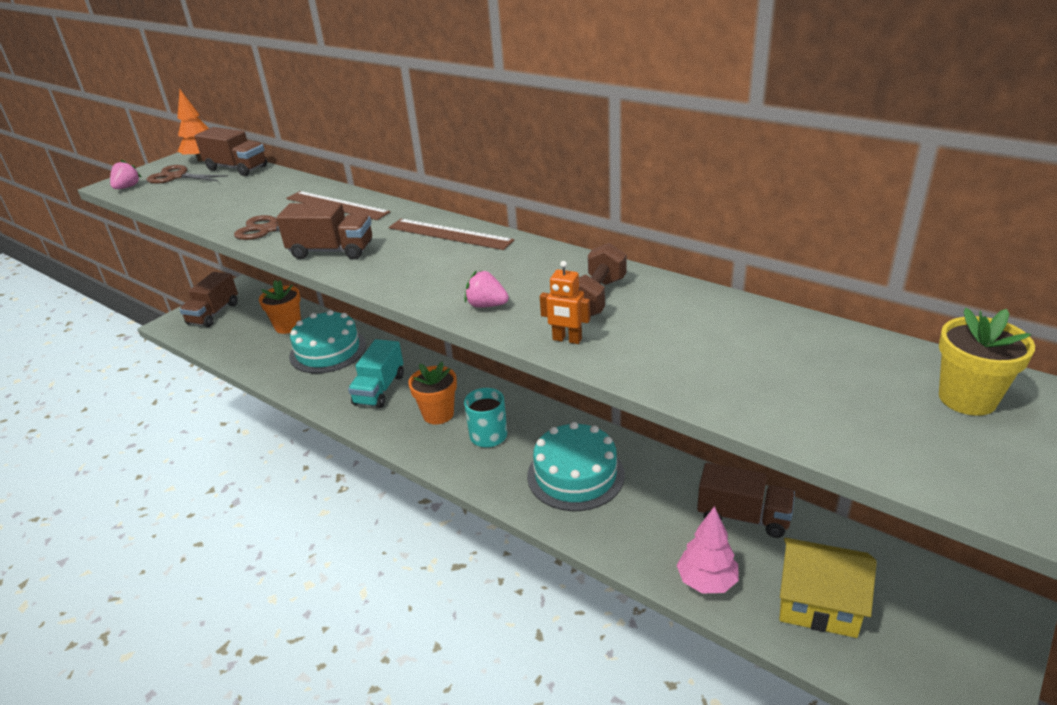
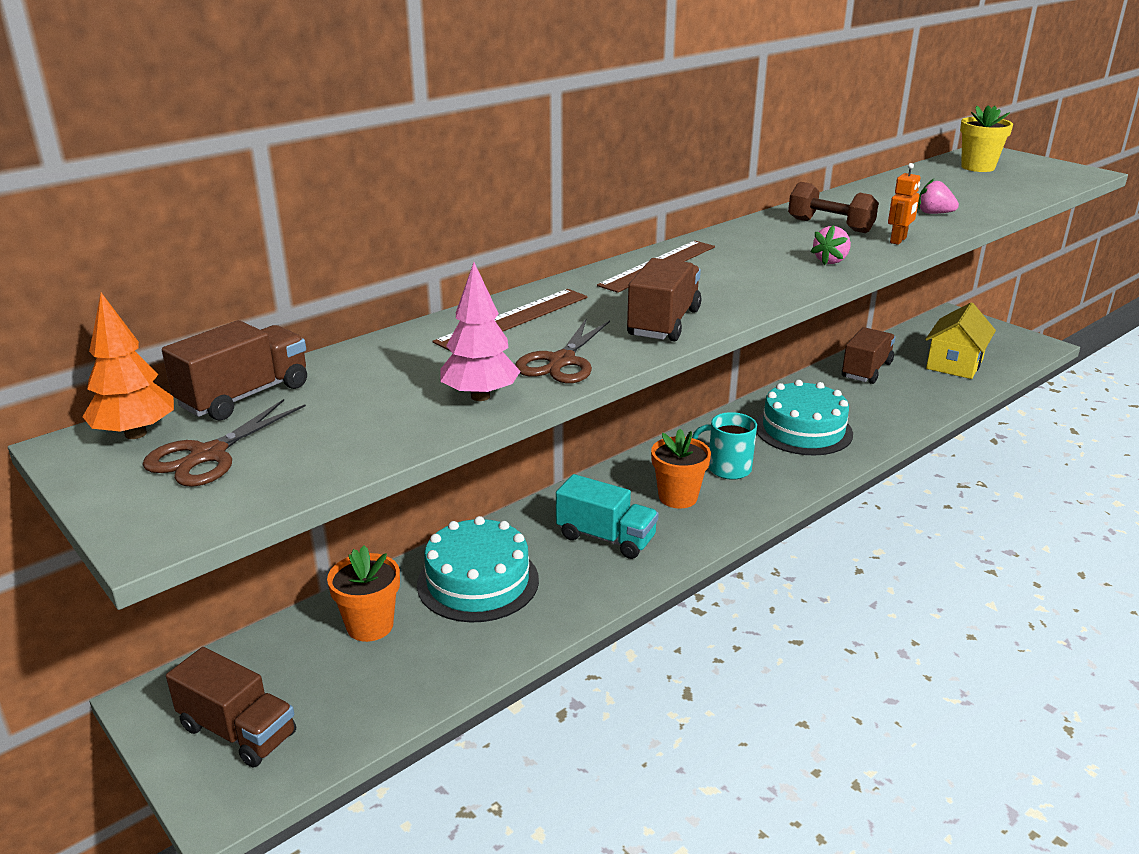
camera: 80 degrees left, 5 degrees down
pink strawberry [110,160,141,189] -> pink strawberry moved to [918,179,959,214]
pink tree [677,506,739,594] -> pink tree moved to [440,262,521,401]

